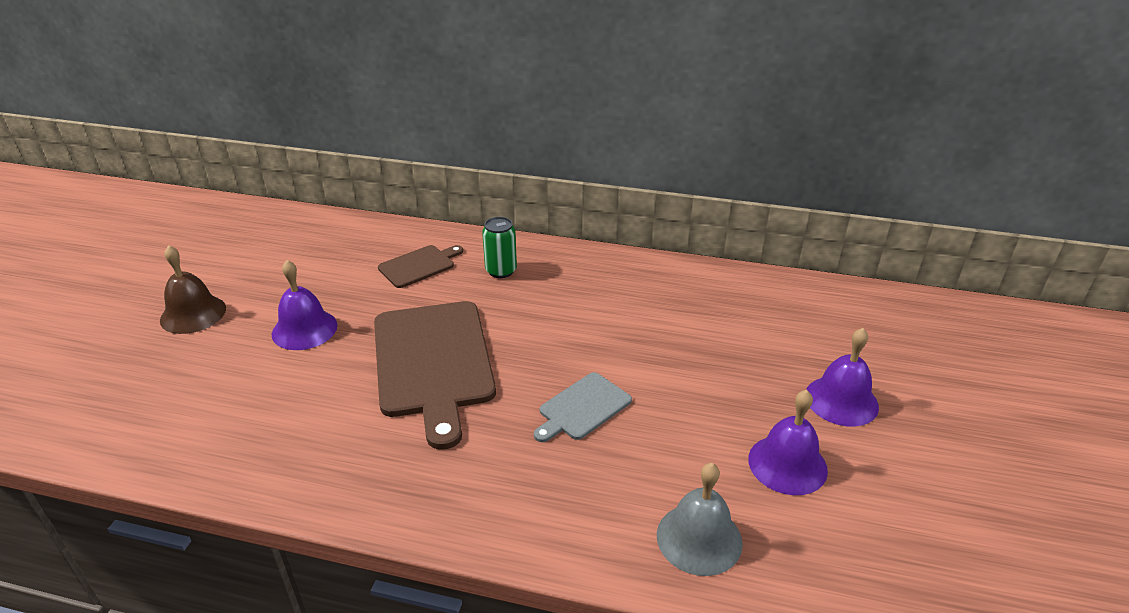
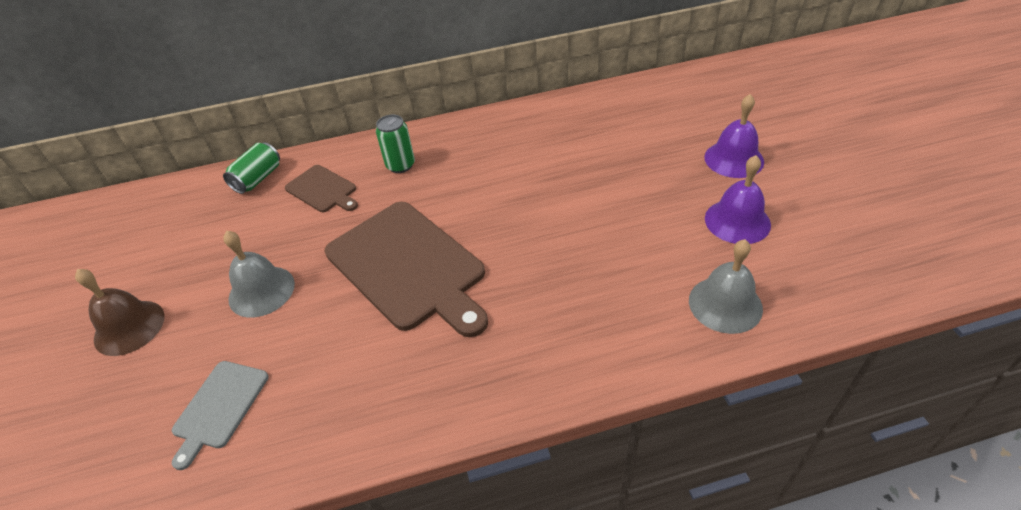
camera: 25 degrees left, 10 degrees up
purple bell [272,260,338,350] -> grey bell [223,231,295,317]
brown cutting board [378,245,463,288] -> brown cutting board turned 105 degrees clockwise [285,165,358,212]
grey cutting board [534,372,632,442] -> grey cutting board moved to [172,361,269,470]
none -> green can [223,142,280,194]

